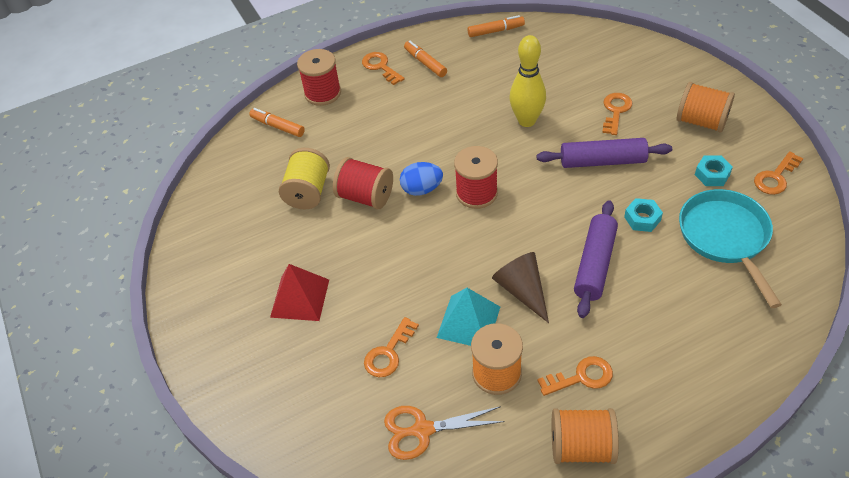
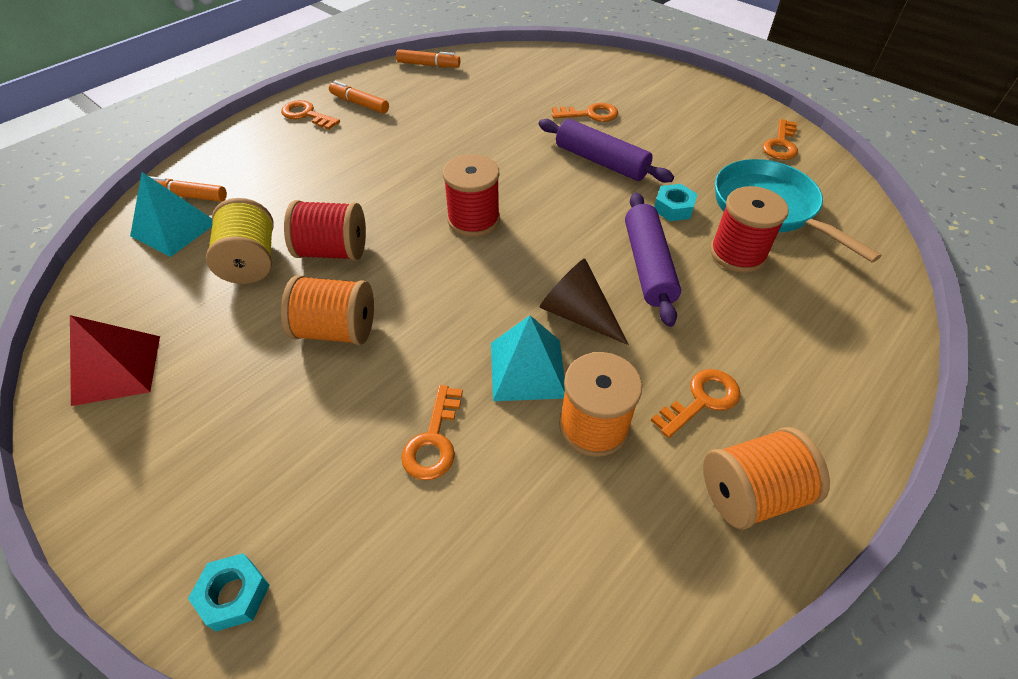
camera: 25 degrees left, 0 degrees up
red pyramid [270,264,329,321] -> red pyramid moved to [70,315,160,406]
red spool [297,49,341,106] -> red spool moved to [710,186,789,273]
orange scissors [384,406,505,460] -> none
blue egg [400,162,443,196] -> none
orange marker [467,15,525,37] -> orange marker turned 45 degrees clockwise [396,49,460,67]
yellow bowling pin [510,35,546,127] -> none
purple rolling pin [537,138,672,168] -> purple rolling pin turned 60 degrees clockwise [539,119,674,183]
orange key [602,93,632,135] -> orange key turned 90 degrees clockwise [552,103,618,122]
orange spool [677,82,735,133] -> orange spool moved to [281,275,374,345]
turquoise nut [695,156,733,186] -> turquoise nut moved to [188,553,270,631]
none -> turquoise pyramid [130,172,212,257]

